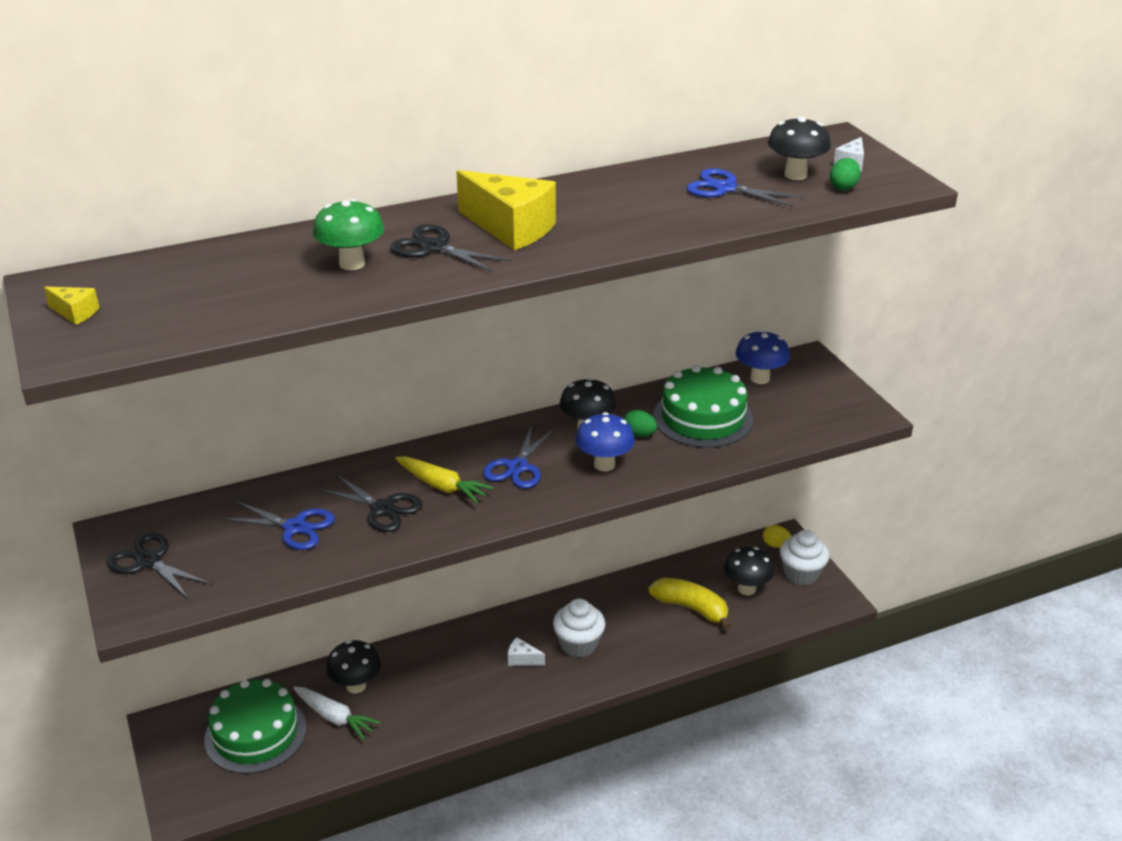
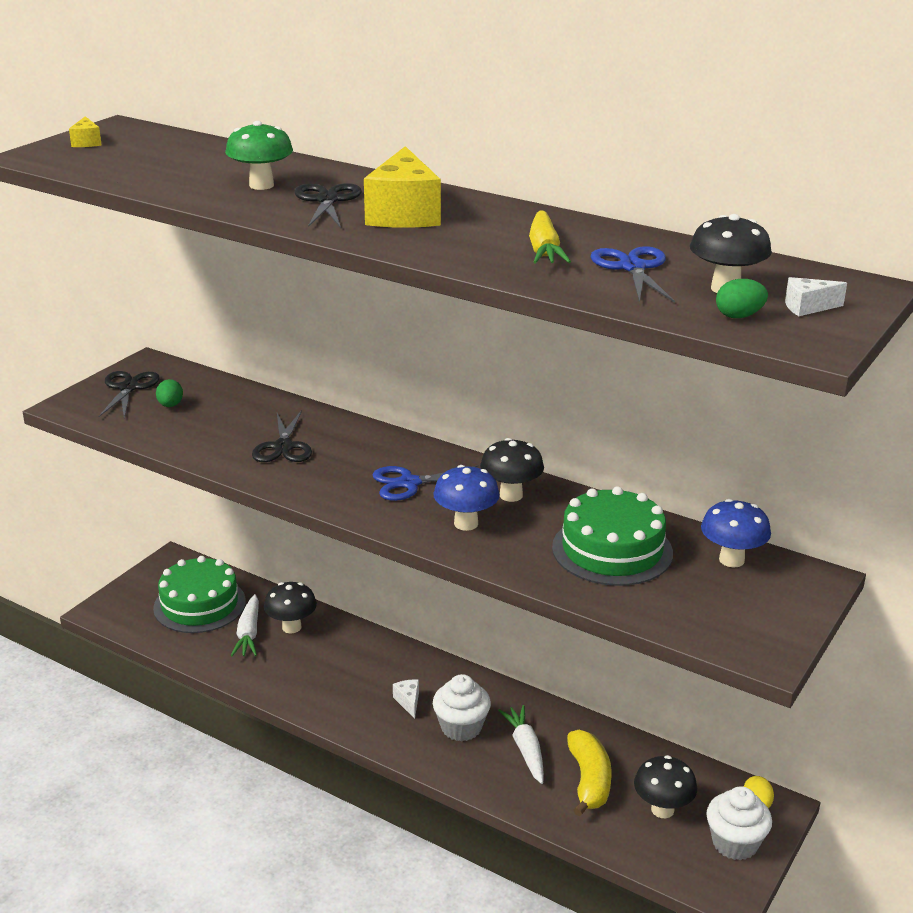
camera: 55 degrees right, 5 degrees down
blue scissors [221,501,335,550] -> none
yellow carrot [395,456,493,503] -> yellow carrot moved to [529,210,571,264]
green egg [624,410,657,437] -> green egg moved to [156,379,183,407]
none -> white carrot [498,705,544,784]

